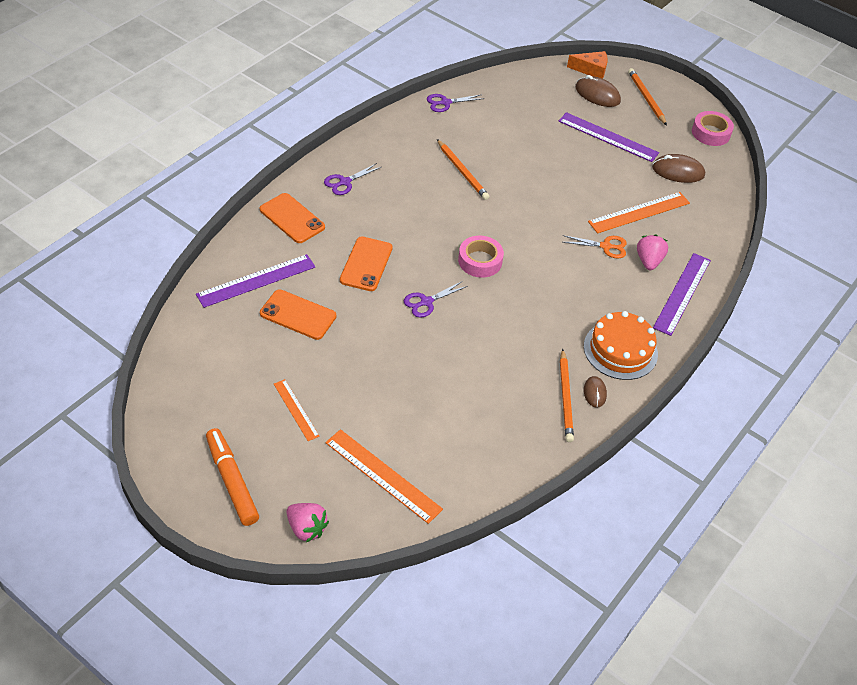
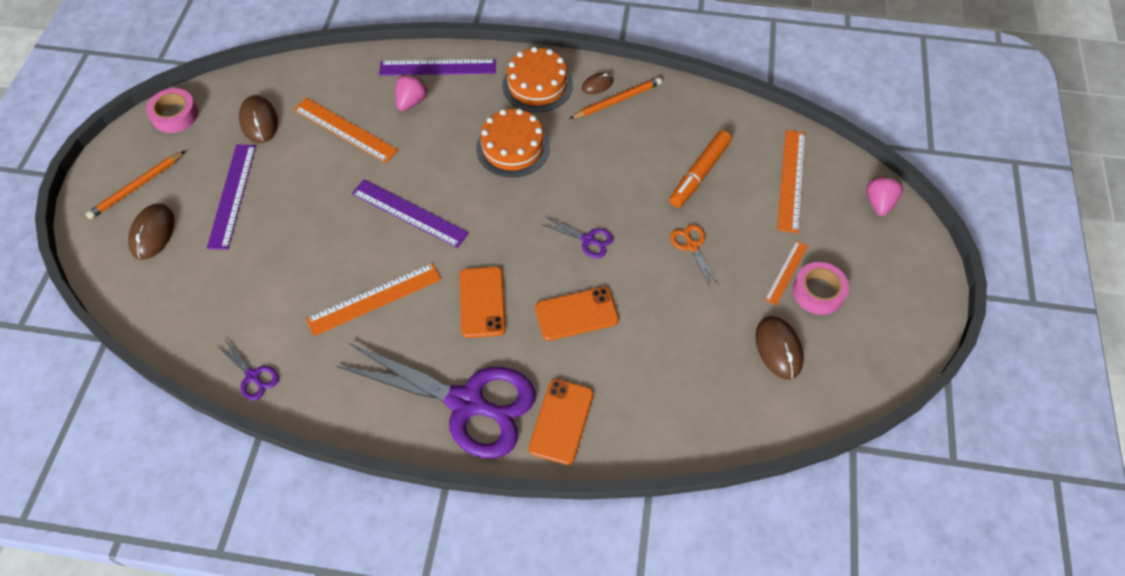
camera: 115 degrees left, 10 degrees up
purple ruler [196,254,315,308] -> purple ruler moved to [352,180,469,248]
orange marker [206,428,259,526] -> orange marker moved to [669,130,732,208]
orange phone [260,289,336,340] -> orange phone moved to [460,267,506,338]
purple scissors [324,163,381,195] -> purple scissors [337,343,535,459], size x2.47
orange pencil [437,139,489,200] -> orange ruler [306,263,442,336]
pink tape [458,236,504,278] -> pink tape moved to [793,262,849,315]
orange scissors [563,235,627,259] -> orange scissors moved to [670,224,719,287]
orange cheese [567,51,608,79] -> none
pink strawberry [637,235,668,270] -> pink strawberry turned 135 degrees clockwise [395,74,428,111]
none -> orange cake [476,109,550,177]
none -> brown mouse [755,316,804,379]

